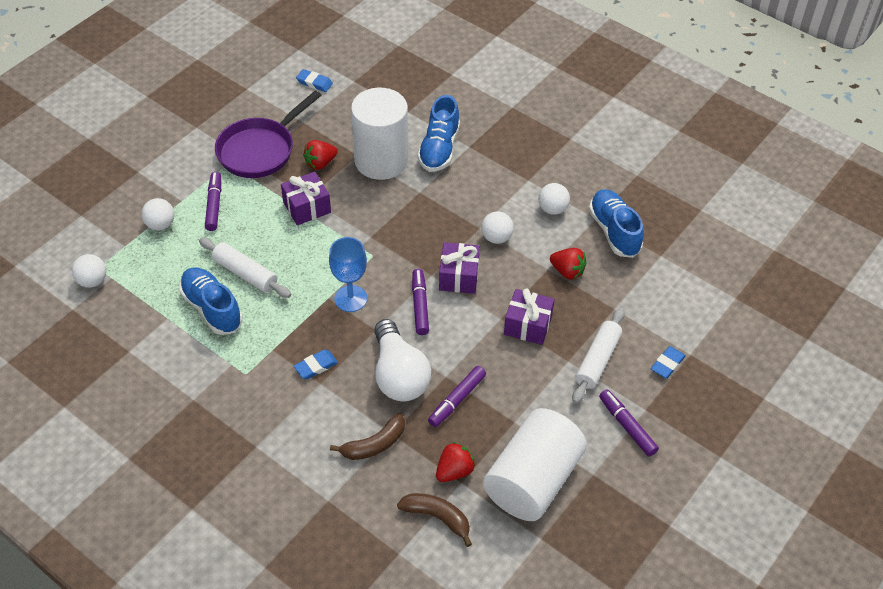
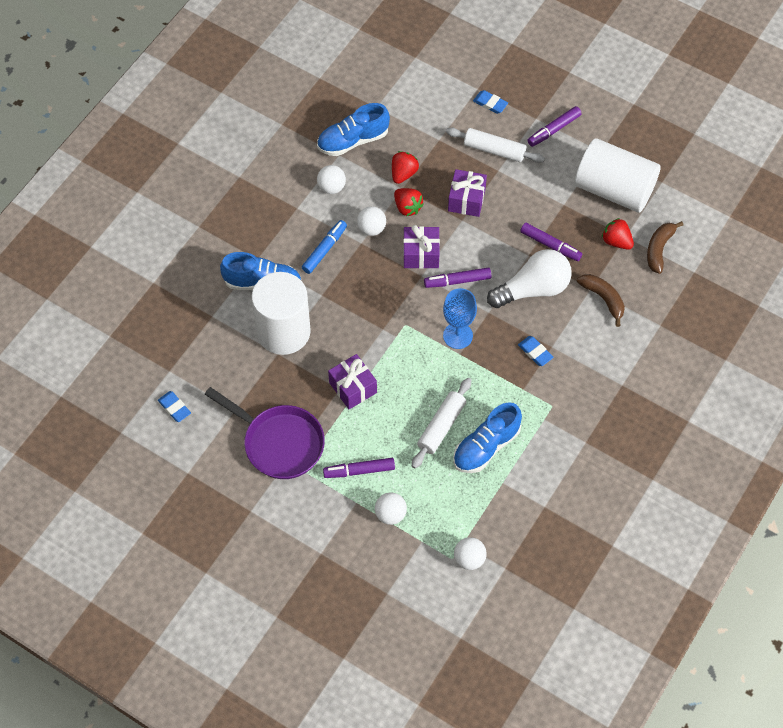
camera: 95 degrees left, 10 degrees up
blue eraser [296,69,333,92] -> blue eraser turned 60 degrees counterclockwise [158,391,191,422]
red strawberry [303,140,338,170] -> red strawberry moved to [394,188,424,216]
none -> blue marker [302,220,347,274]

